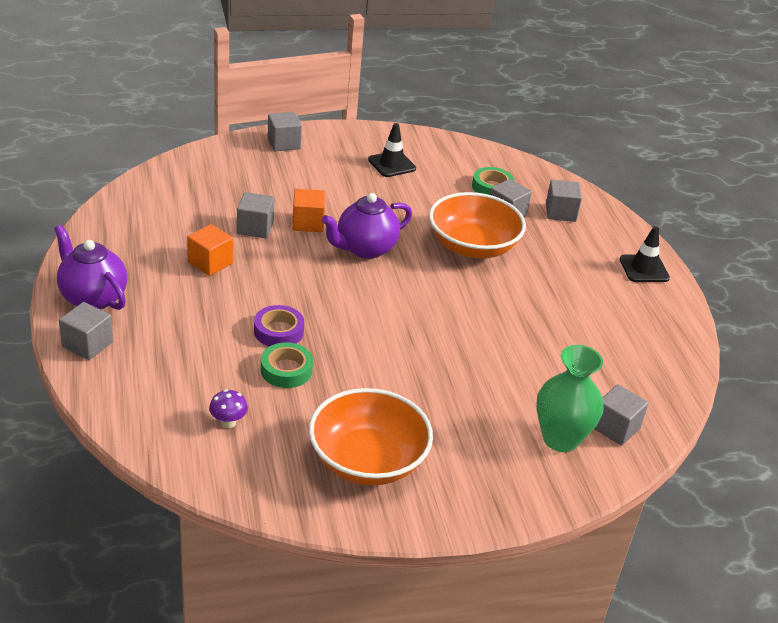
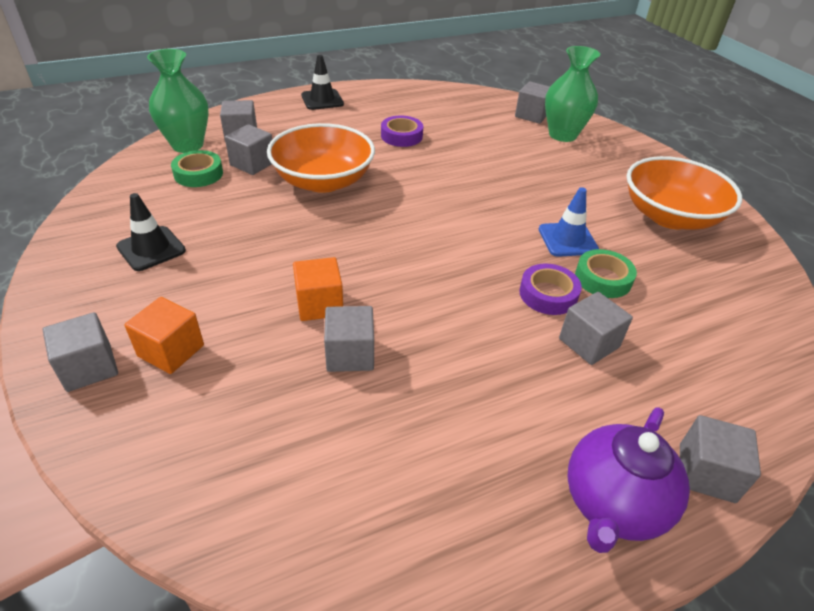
camera: 100 degrees left, 5 degrees up
orange cube [187,224,233,276] -> orange cube moved to [124,297,204,374]
purple mushroom [209,389,248,428] -> none
purple teapot [322,193,412,259] -> none
none -> green vase [147,49,209,153]
none -> purple tape [381,116,423,147]
none -> blue traffic cone [539,187,599,257]
none -> grey cube [559,292,633,365]

